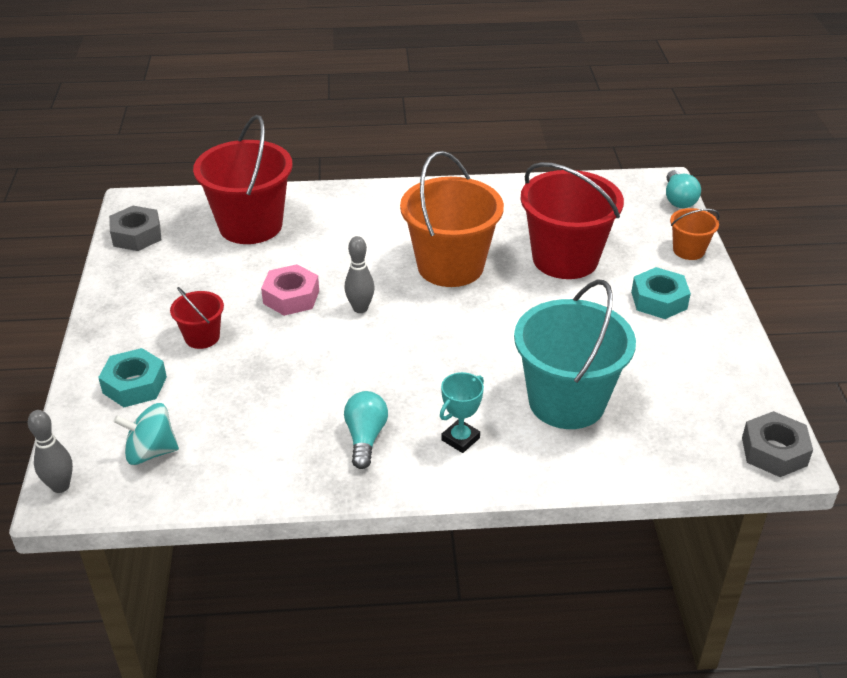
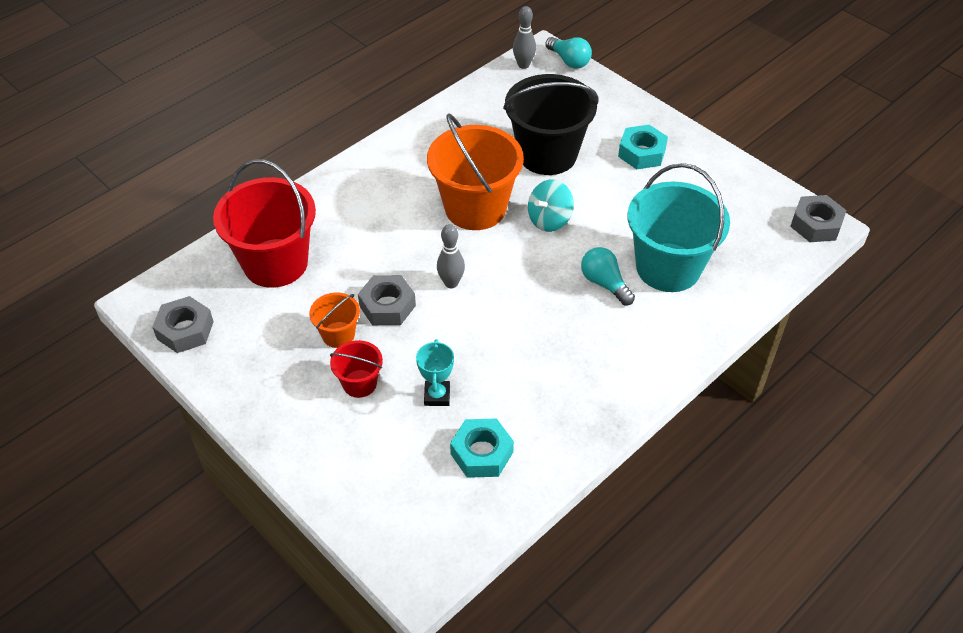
camera: 40 degrees left, 10 degrees up
grey bowling pin [28,410,73,493] -> grey bowling pin moved to [513,6,536,69]
turquoise nut [98,348,167,407] -> turquoise nut moved to [450,418,514,478]
turquoise spinning top [114,403,179,465] -> turquoise spinning top moved to [528,179,574,232]
pink nut [261,264,319,316] -> grey nut [358,275,416,325]
turquoise light bulb [344,391,388,469] -> turquoise light bulb moved to [581,247,635,306]
turquoise trophy [440,372,484,453] -> turquoise trophy moved to [416,339,454,406]
red bucket [520,162,624,279] -> black bucket [503,74,599,175]
orange bucket [670,208,720,260] -> orange bucket moved to [309,293,360,348]

